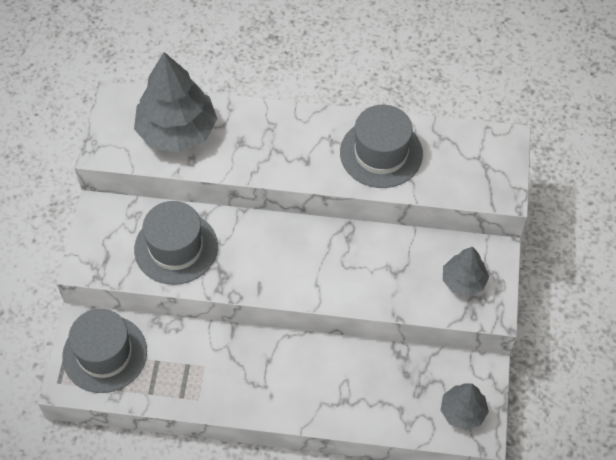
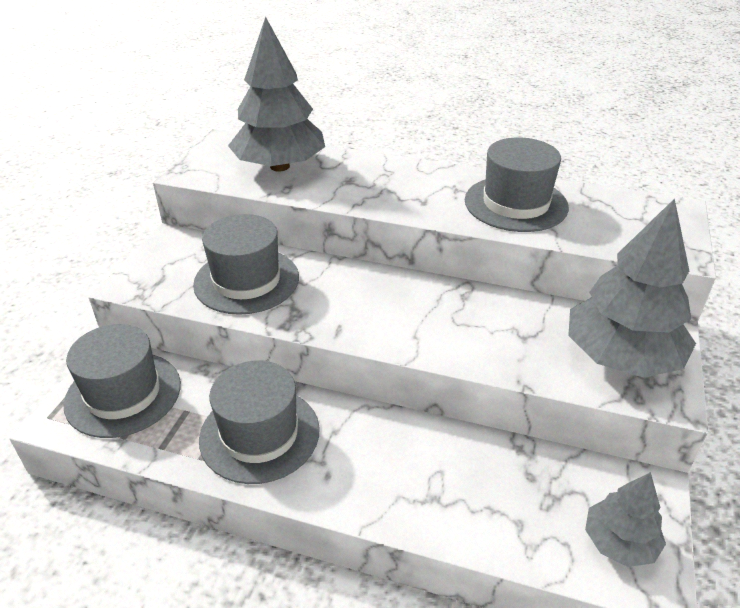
camera: 10 degrees right, 20 degrees down
grey tree [443,247,489,296] -> grey tree [568,198,696,378], size x1.82
none -> grey hat [199,360,320,484]

